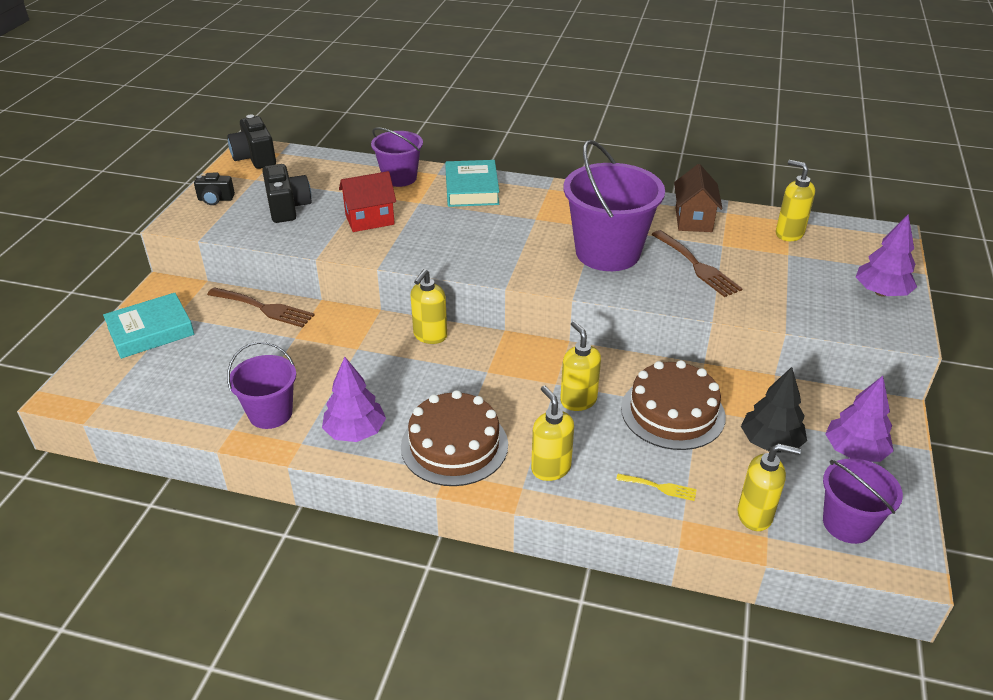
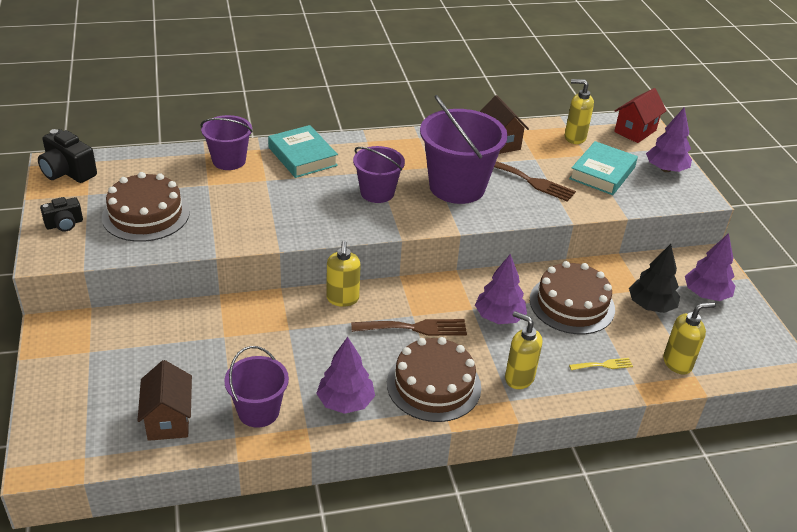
camera: 30 degrees left, 0 degrees up
turquoise book [103,293,194,359] -> turquoise book moved to [569,141,638,195]
brown fork [207,287,315,328] -> brown fork moved to [351,319,467,336]
black camera [262,164,312,223] -> brown cake [102,172,190,242]
red house [339,171,396,232] -> red house moved to [614,88,666,143]
yellow soap dispenser [560,321,601,411] -> purple tree [475,254,527,324]
purple bucket [823,458,903,544] -> purple bucket moved to [353,146,405,203]
none -> brown house [137,360,192,441]

